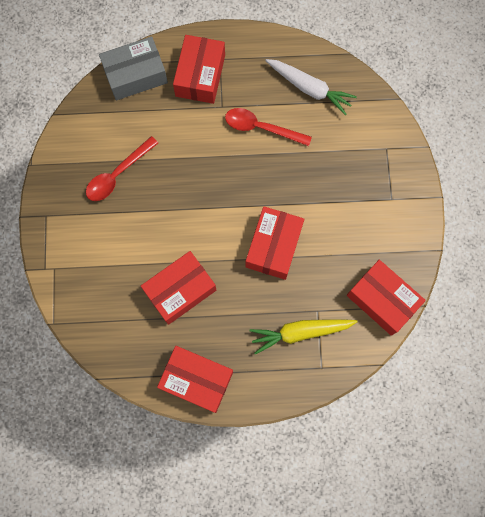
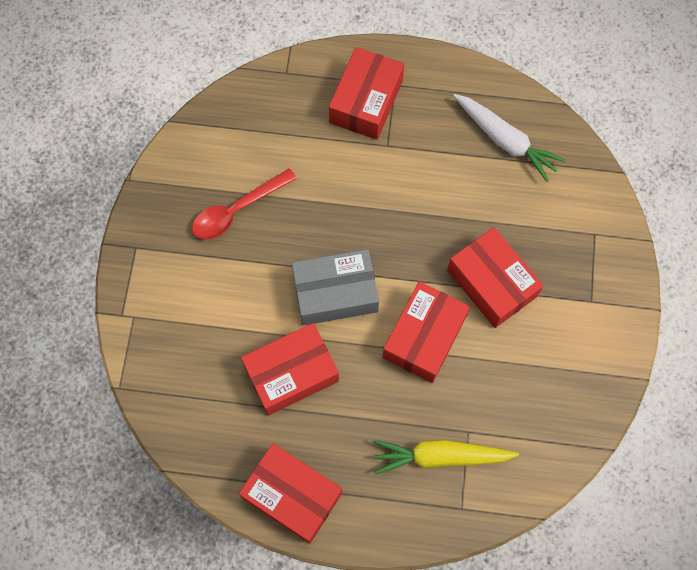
camera: 10 degrees right, 5 degrees down
grey box [99,37,168,100] -> grey box moved to [292,249,379,326]
red spoon [225,108,312,146] -> none
red box [347,260,426,336] -> red box moved to [447,227,544,328]

